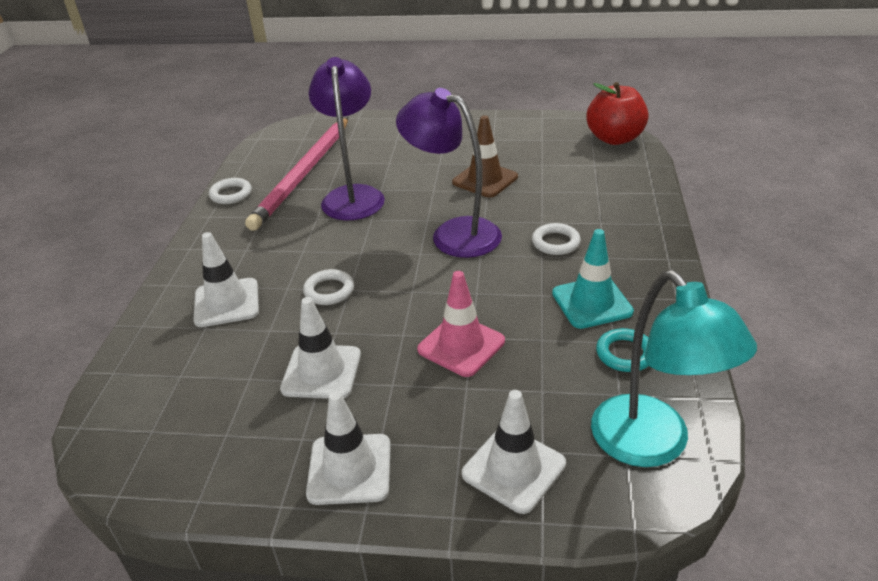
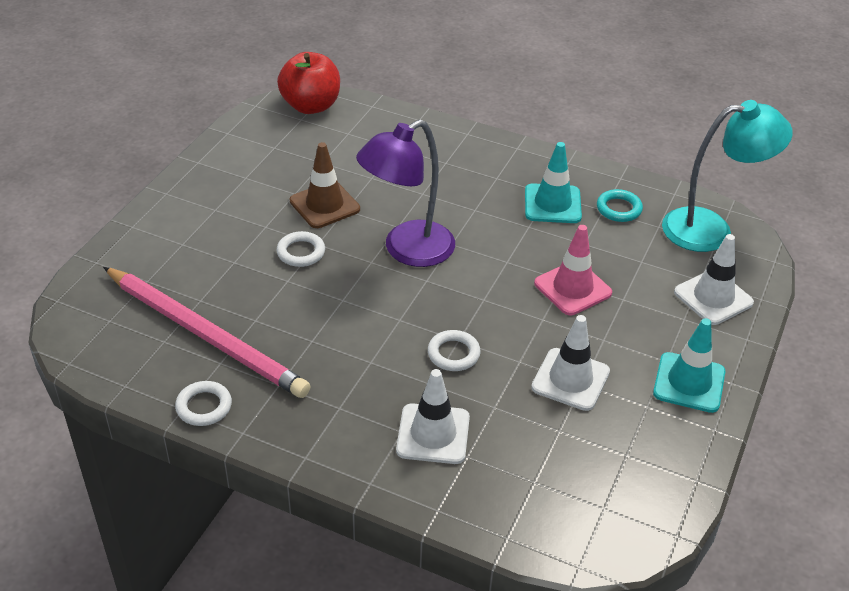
camera: 75 degrees left, 5 degrees up
white traffic cone [306,391,391,505] -> turquoise traffic cone [653,318,725,413]
purple lamp [309,57,385,220] -> none
white ring [532,223,581,255] -> white ring moved to [277,231,325,267]

